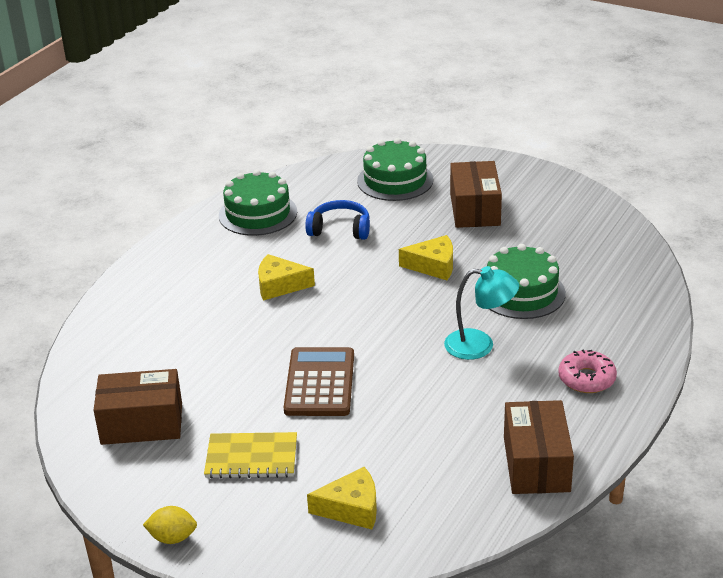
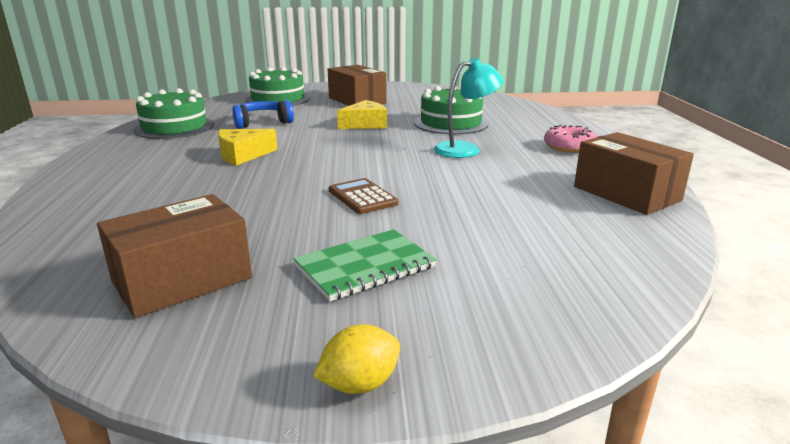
camera: 35 degrees left, 10 degrees down
yellow notebook [204,432,297,479] -> green notebook [293,229,437,301]
brown calculator [284,347,354,416] -> brown calculator [329,178,398,214], size x0.62
yellow cheese [307,467,377,529] -> none

